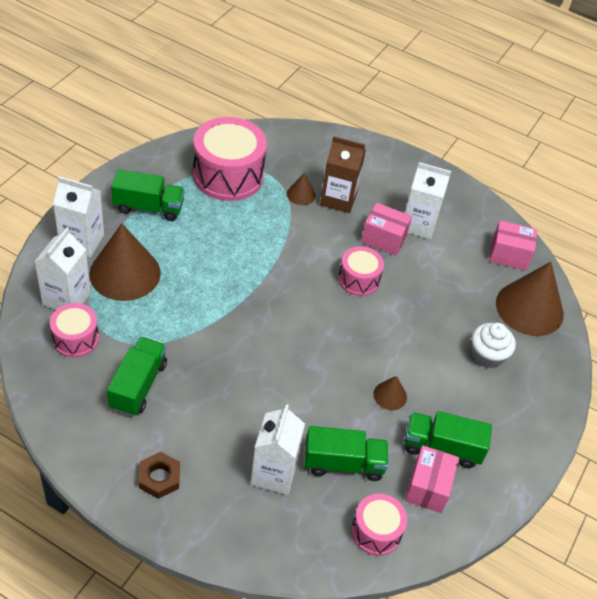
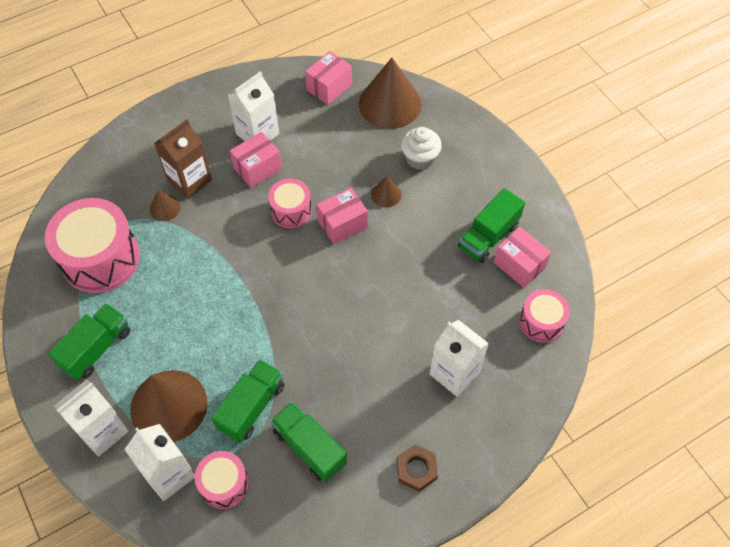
camera: 55 degrees left, 10 degrees up
green truck [304,426,389,481] -> green truck moved to [211,359,284,443]
brown cone [373,376,407,410] -> brown cone moved to [371,176,401,207]
none -> pink box [316,188,368,244]

